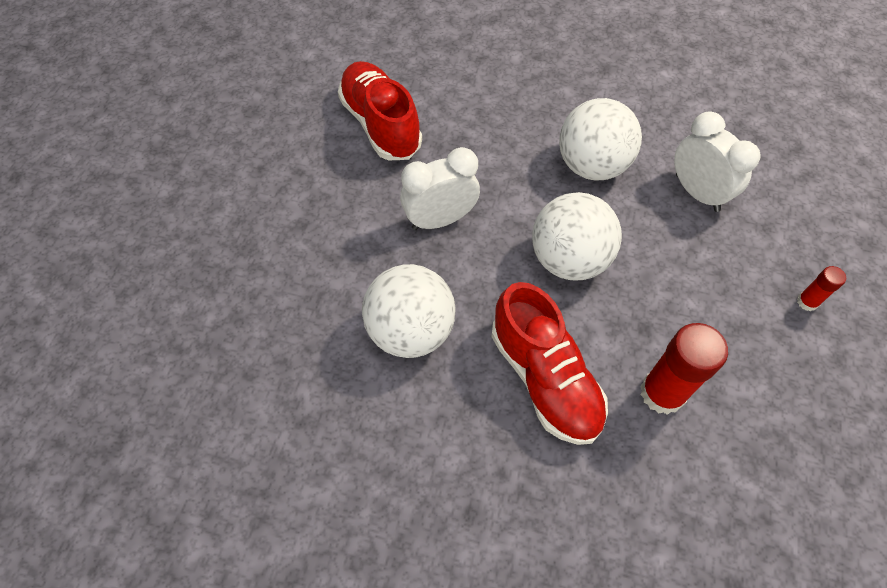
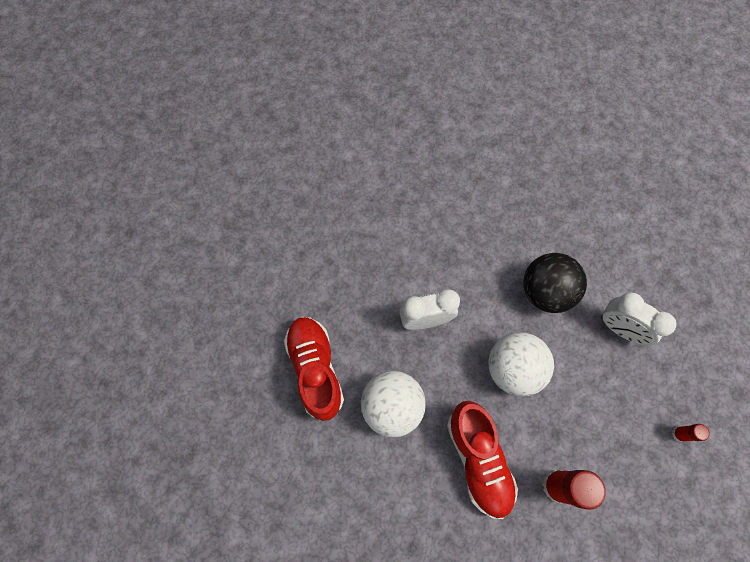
camera: 10 degrees right, 10 degrees up
red shoe [338,61,422,160] -> red shoe moved to [284,317,344,421]
white ball [559,98,642,180] -> black ball [523,253,587,313]
white clock [674,111,760,212] -> white clock turned 150 degrees clockwise [601,292,676,345]

